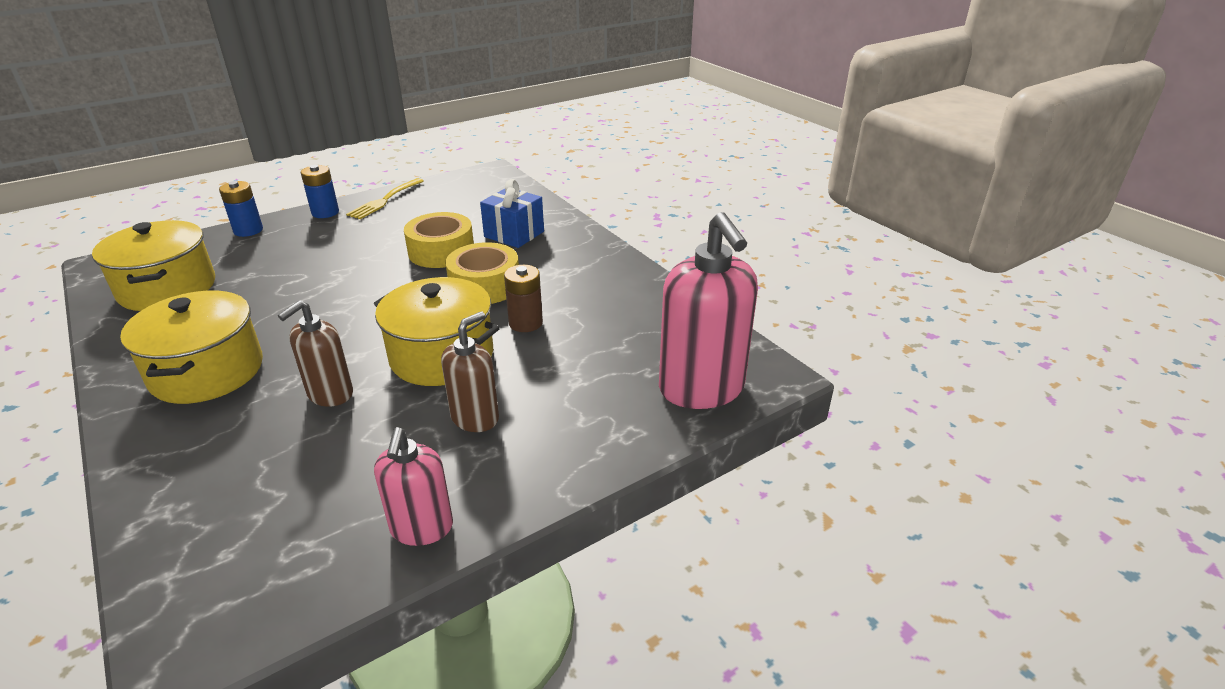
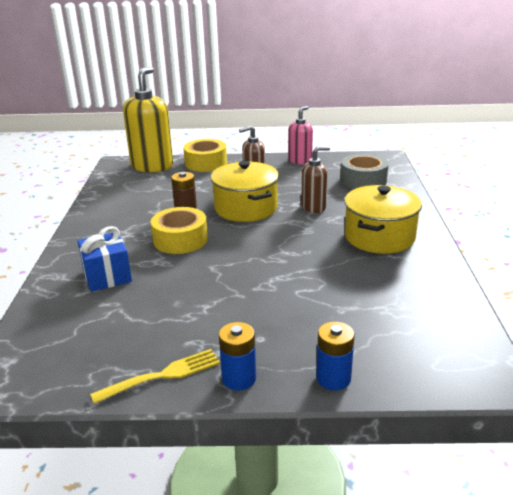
camera: 145 degrees left, 5 degrees down
yellow pot [92,220,215,311] -> none
yellow tape [404,212,474,268] -> yellow tape moved to [183,139,227,172]
pink soap dispenser [659,212,758,409] -> yellow soap dispenser [123,67,173,172]
none -> grey tape [341,154,389,189]

